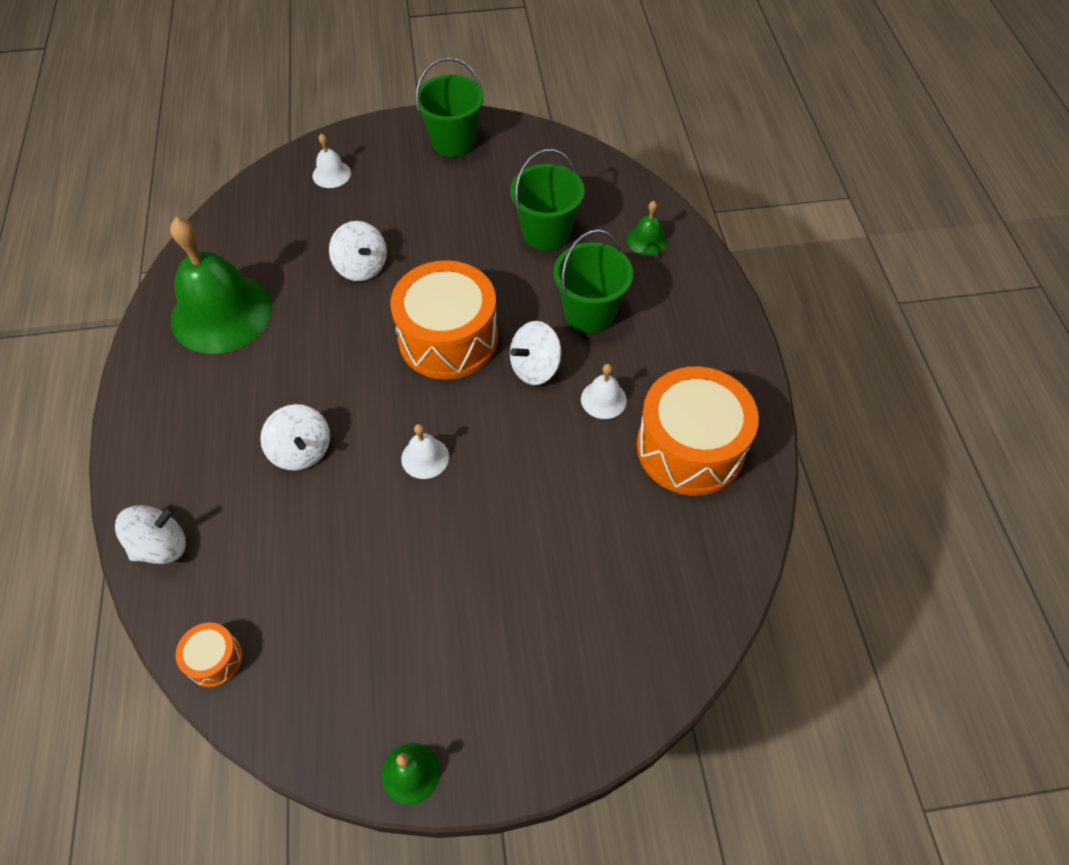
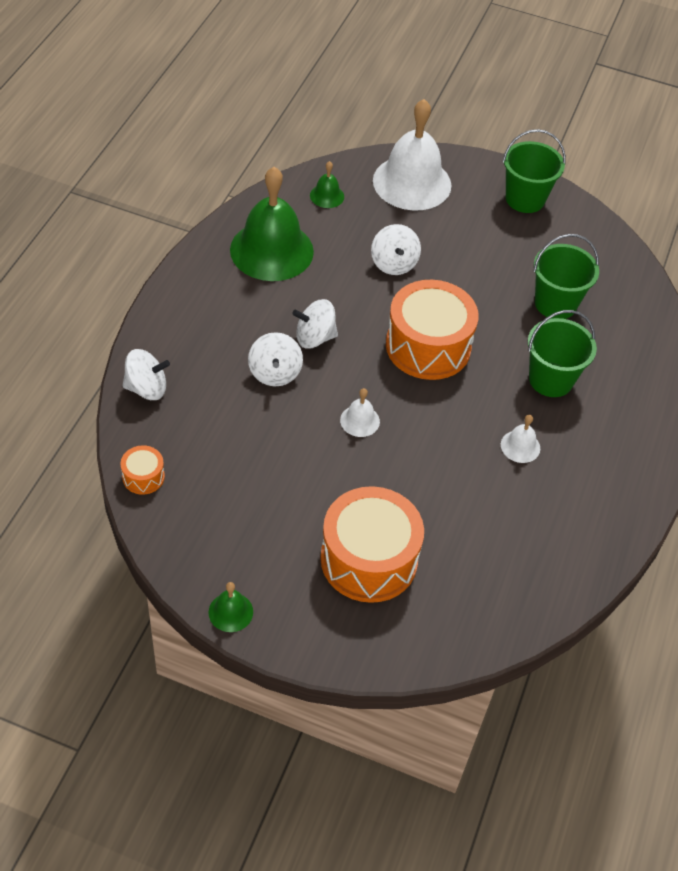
camera: 25 degrees right, 5 degrees down
white bell [312,133,351,188] -> white bell [373,99,451,210], size x2.32
white spinning top [510,321,561,385] -> white spinning top moved to [292,299,338,349]
green bell [627,201,668,256] -> green bell moved to [310,161,344,208]
orange drum [637,366,759,496] -> orange drum moved to [320,486,424,603]

